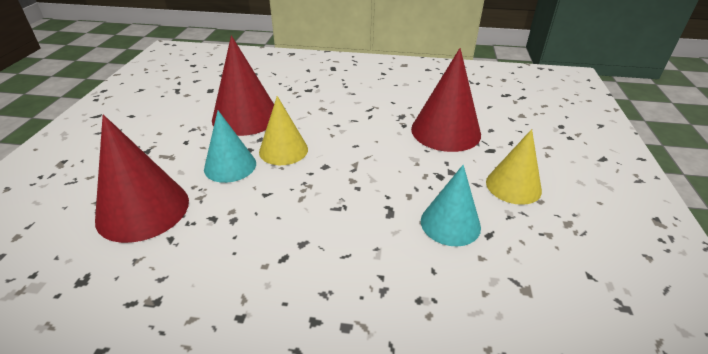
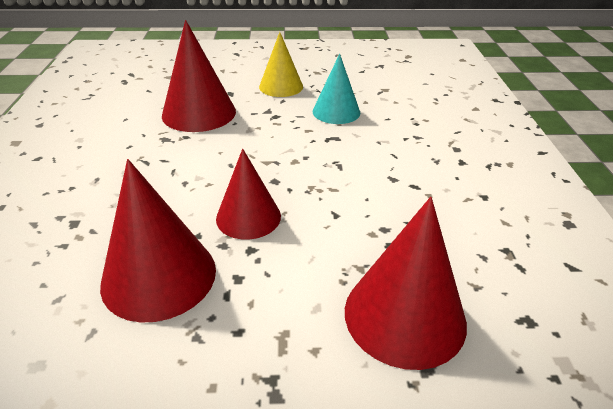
camera: 100 degrees left, 0 degrees up
turquoise cone [204,111,256,183] -> none
yellow cone [259,96,308,165] -> red cone [216,148,281,240]

